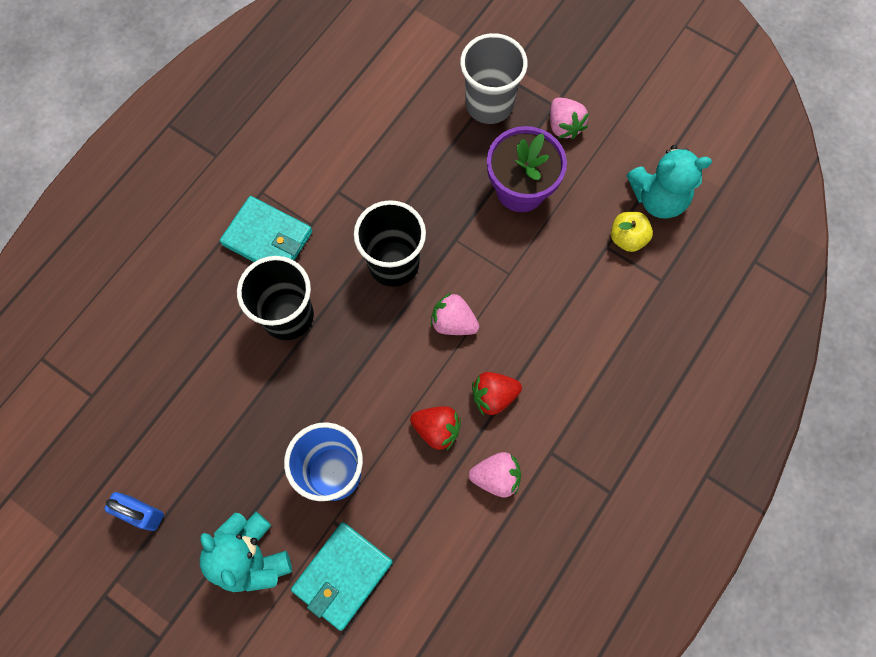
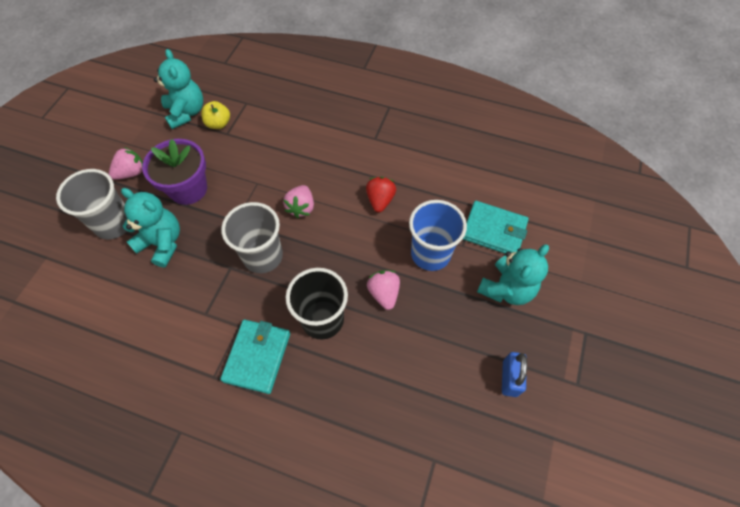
camera: 105 degrees left, 10 degrees down
black cup [354,200,426,287] -> grey cup [221,202,283,273]
pink strawberry [469,452,521,497] -> pink strawberry moved to [367,270,400,310]
red strawberry [472,372,522,415] -> none
none -> turquoise teddy bear [121,188,180,268]

